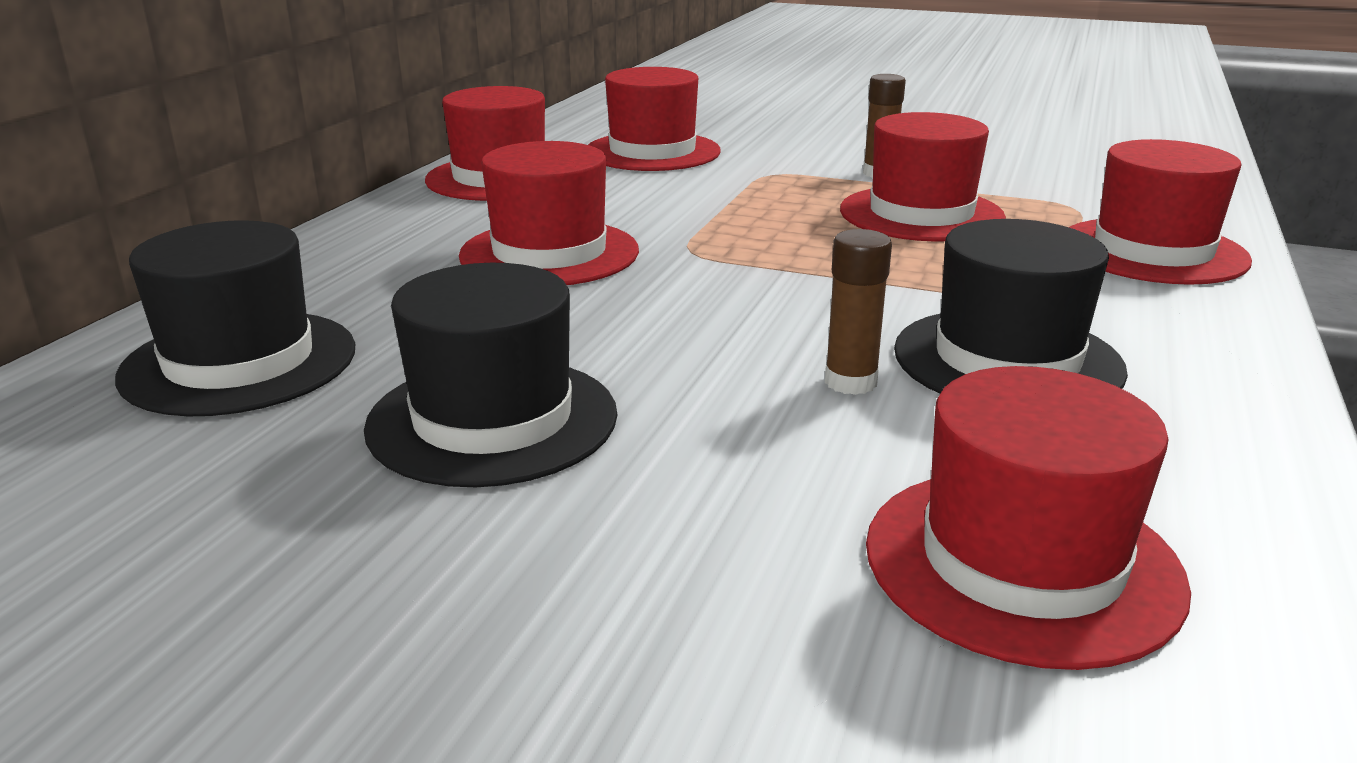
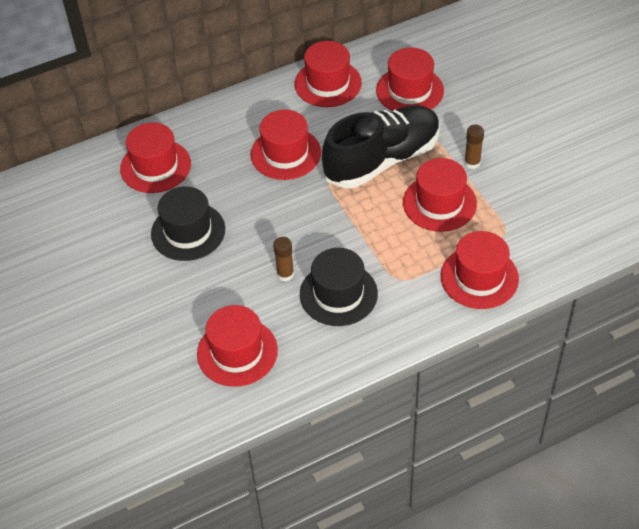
camera: 45 degrees right, 25 degrees up
black hat [115,220,355,416] -> red hat [120,122,191,193]
none -> black shoe [322,105,440,188]

